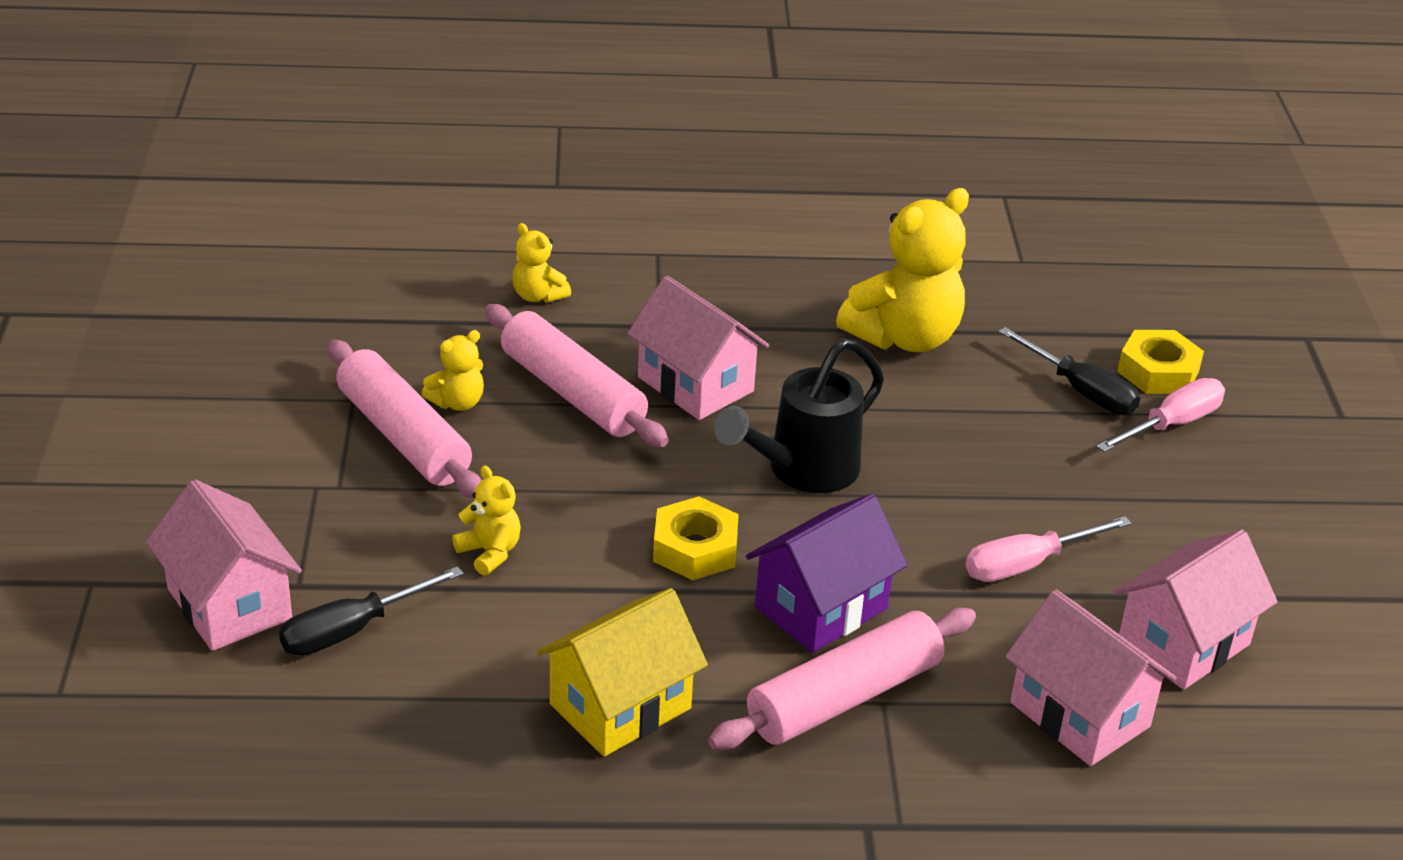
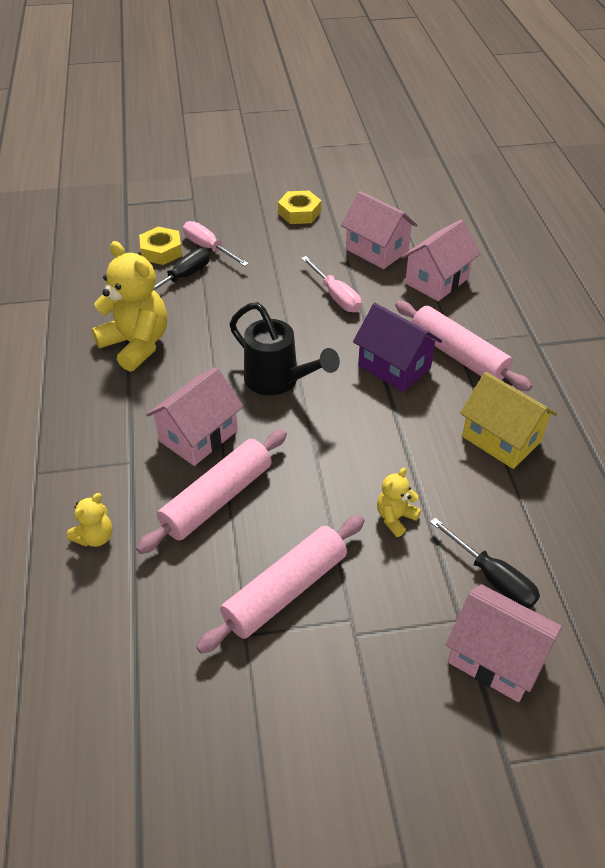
camera: 95 degrees left, 10 degrees up
pink house [146,479,302,651] -> pink house turned 75 degrees clockwise [445,584,562,702]
yellow teddy bear [422,330,484,411] -> none
yellow nut [653,496,739,580] -> yellow nut moved to [278,191,321,224]

